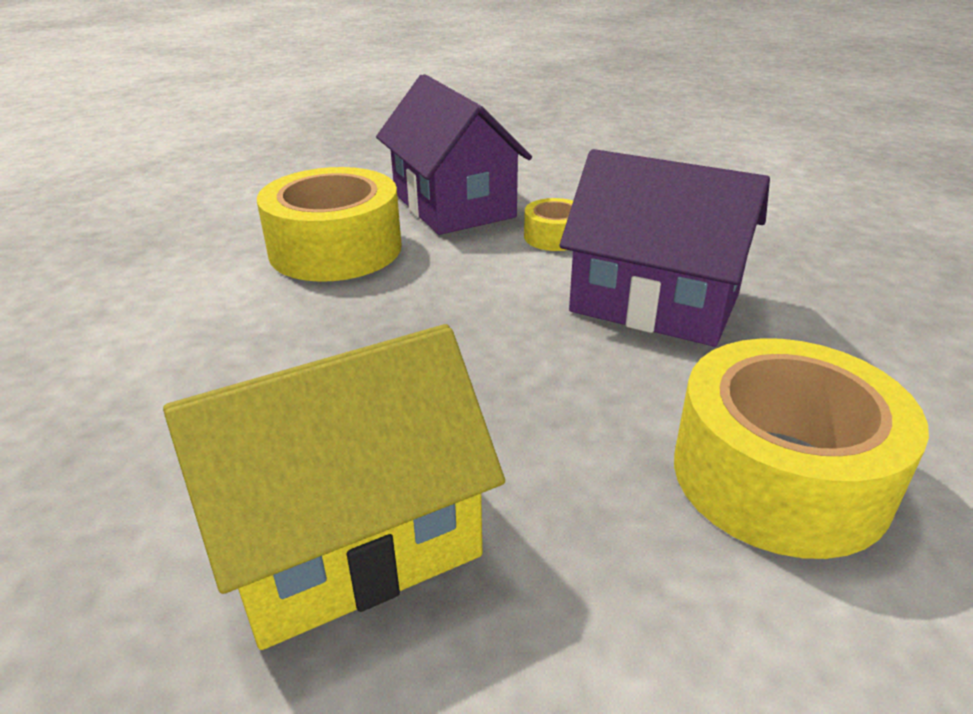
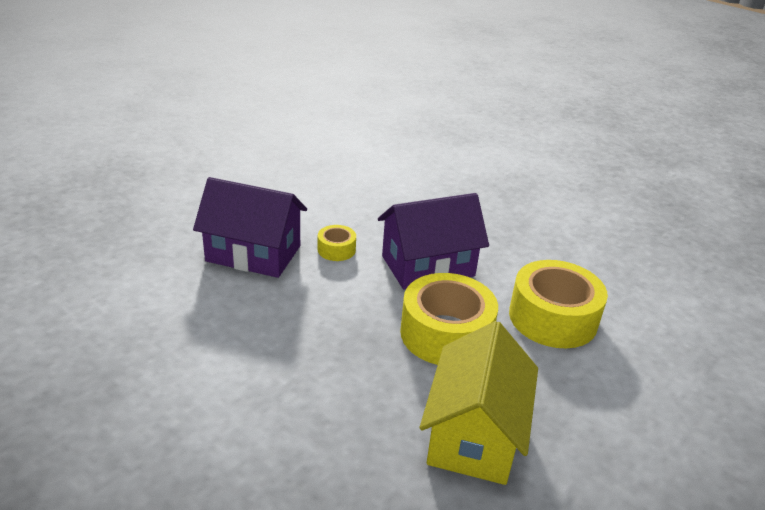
camera: 50 degrees left, 0 degrees up
yellow tape [257,167,402,282] -> yellow tape moved to [400,273,498,365]

